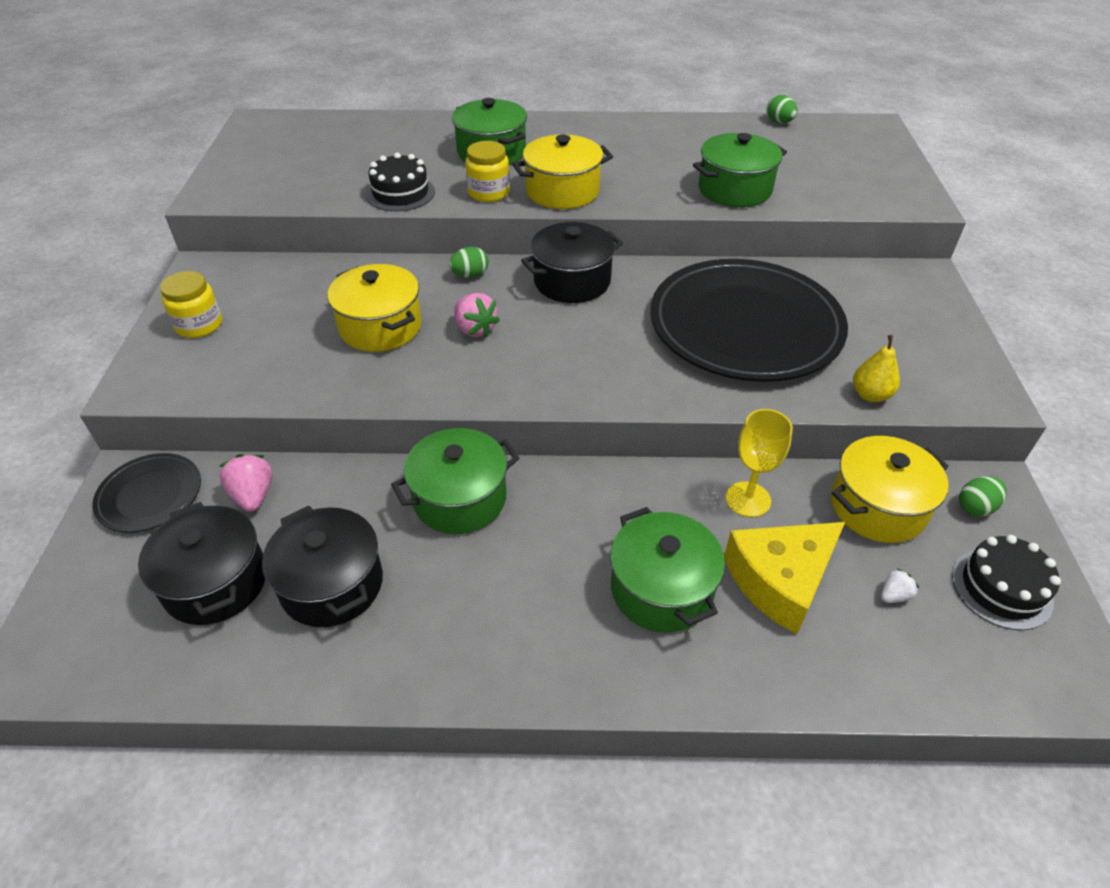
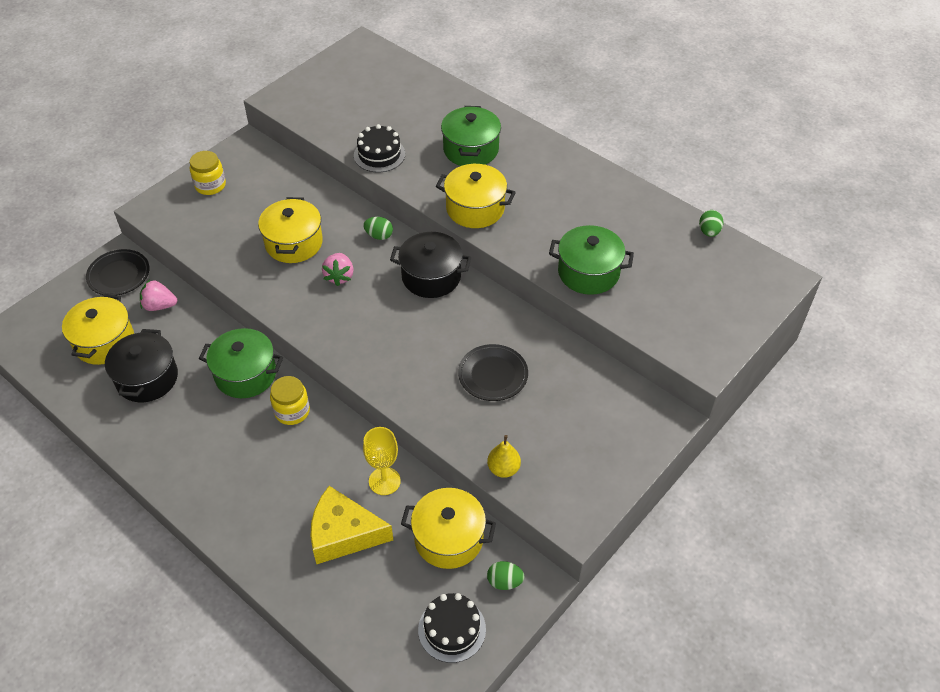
camera: 40 degrees right, 5 degrees up
black pot [138,502,265,625] -> yellow pot [62,294,134,365]
pink strawberry [219,454,273,512] -> pink strawberry turned 105 degrees counterclockwise [140,280,177,311]
yellow jar [465,141,510,202] -> yellow jar moved to [270,376,310,425]
green pot [610,507,725,633] -> none
black plate [650,259,848,382] -> black plate [458,344,528,401], size x0.47
white strawberry [881,568,919,603] -> none

